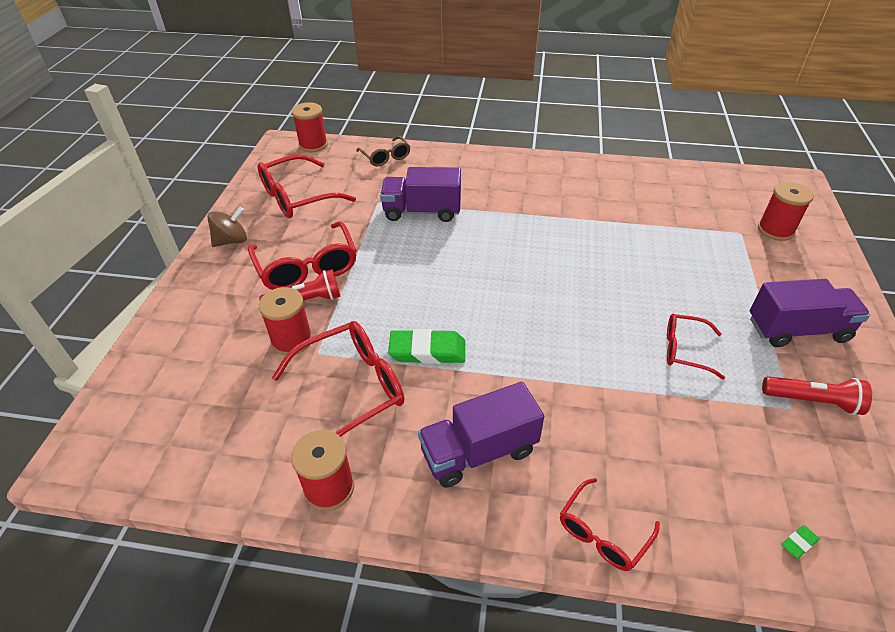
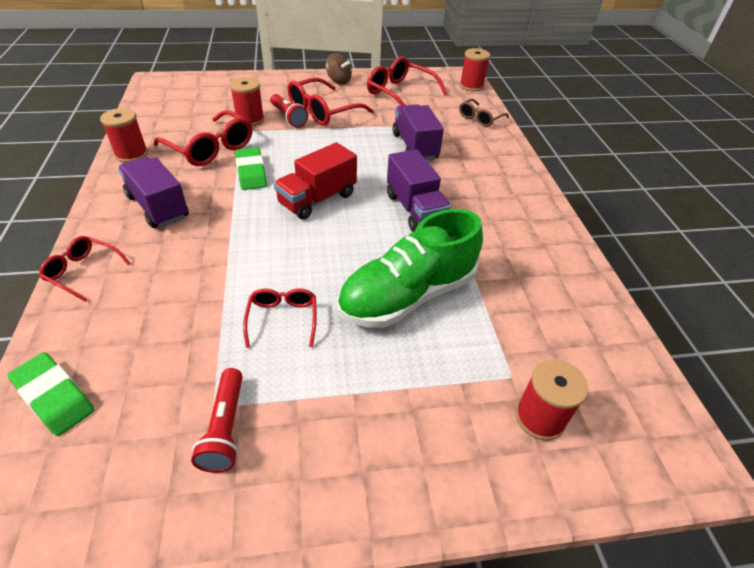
camera: 70 degrees right, 0 degrees up
purple truck [750,279,870,347] -> purple truck moved to [387,149,451,232]
green eraser [781,525,819,559] -> green eraser [8,352,95,436], size x2.34
none -> red truck [274,142,357,220]
none -> green shoe [337,209,483,328]

